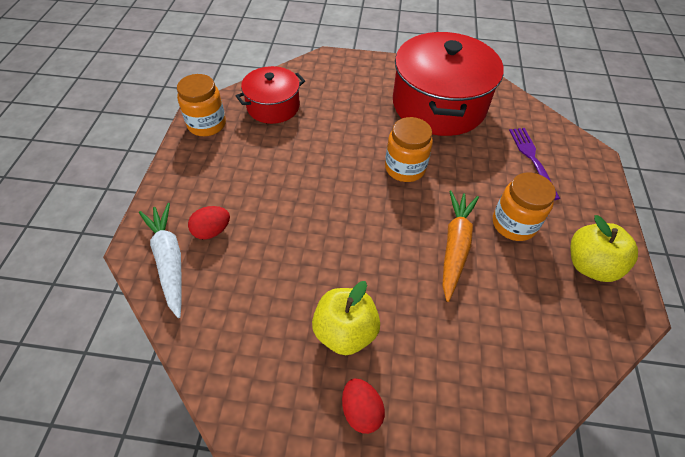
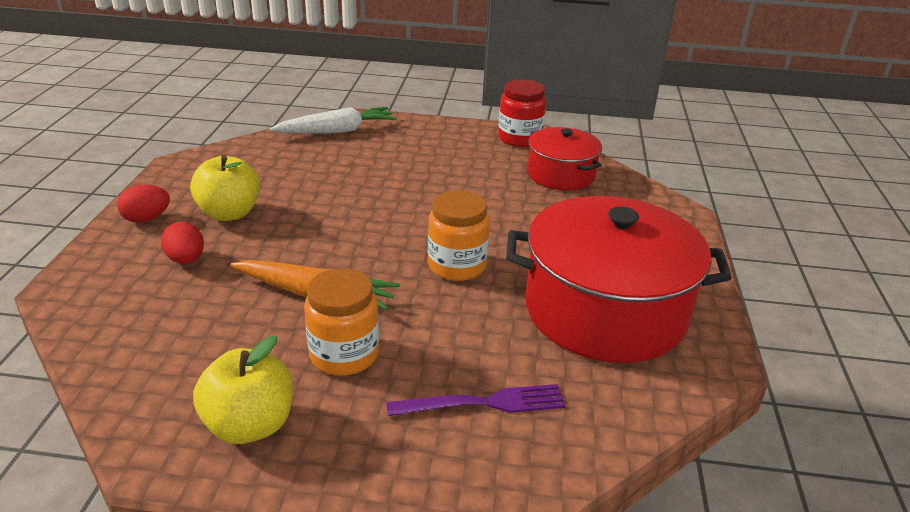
camera: 90 degrees right, 20 degrees down
orange jar [177,74,226,136] -> red jar [498,79,546,147]
red egg [188,206,230,239] -> red egg moved to [161,222,204,264]

